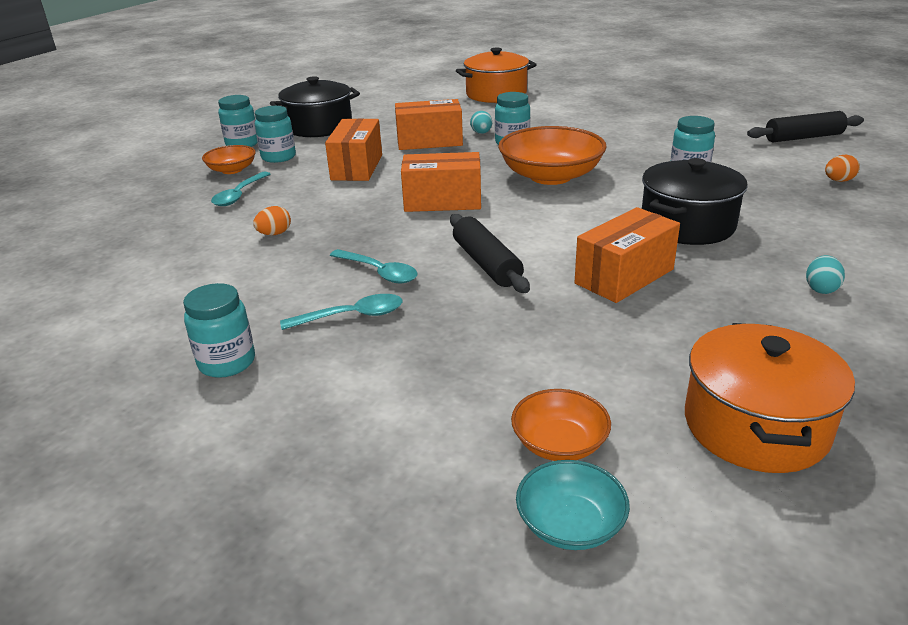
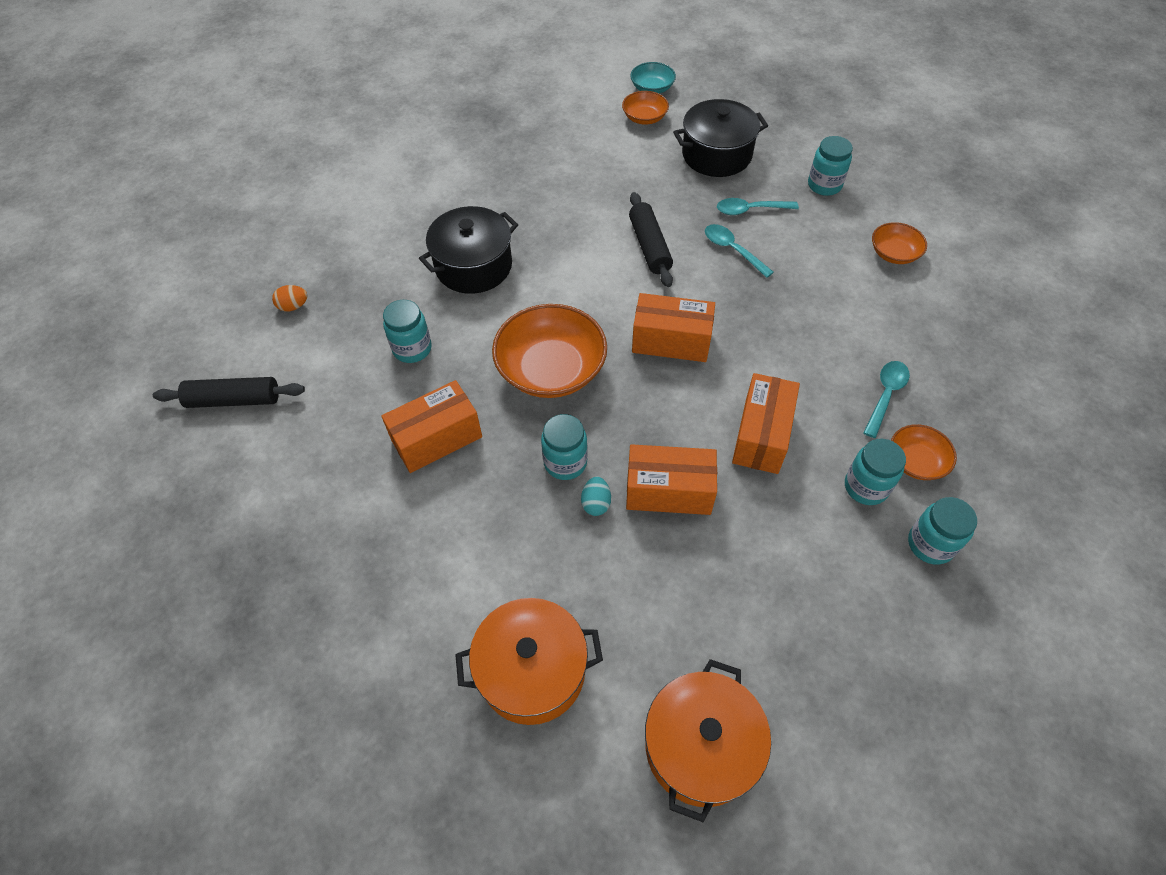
camera: 170 degrees left, 25 degrees up
orange egg [253,206,291,235] -> none
black pot [270,76,360,137] -> black pot moved to [673,99,768,177]
orange box [574,207,680,303] -> orange box moved to [381,380,482,473]
orange pot [685,323,855,473] -> orange pot moved to [645,659,771,822]
turquoise egg [806,255,845,294] -> none
none -> orange bowl [872,222,927,264]

